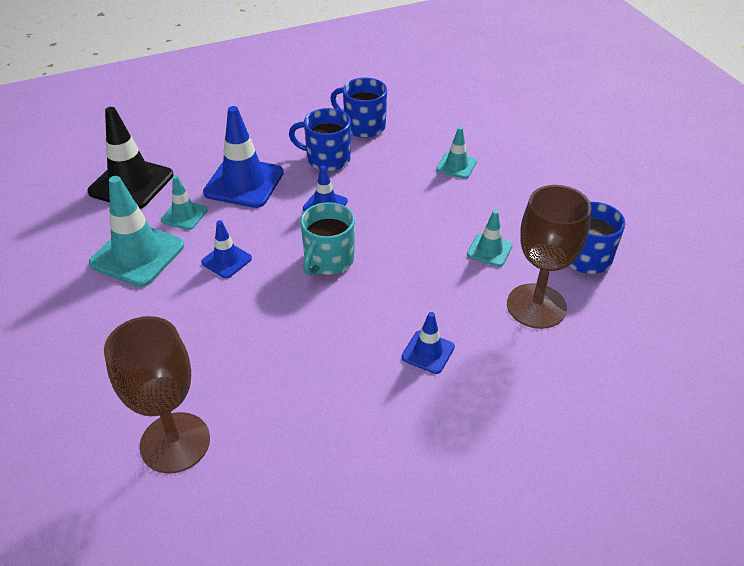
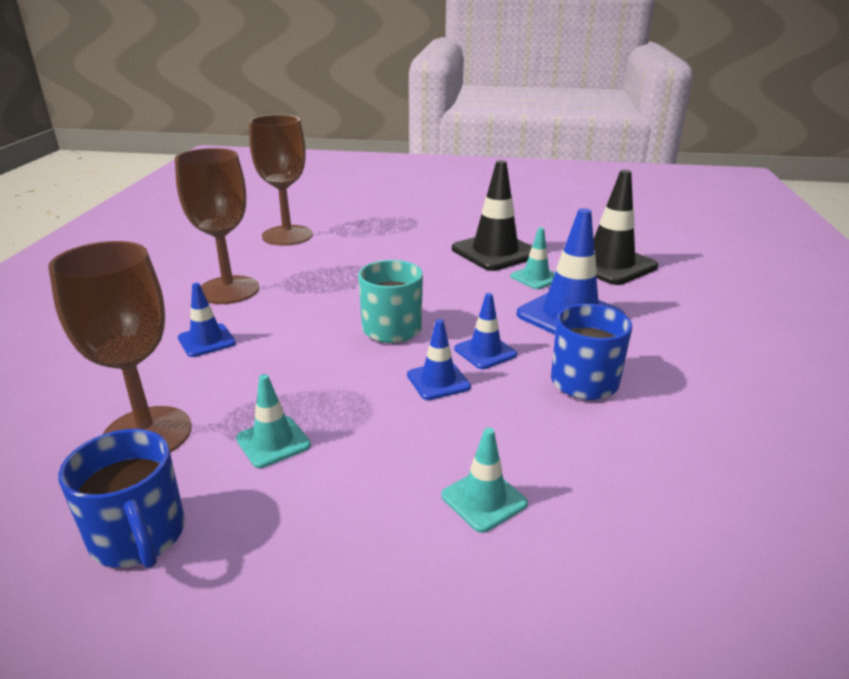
camera: 120 degrees right, 15 degrees down
turquoise traffic cone [89,176,184,287] -> black traffic cone [452,160,532,271]
blue traffic cone [201,220,252,278] -> blue traffic cone moved to [407,319,471,400]
blue mug [330,78,387,138] -> none
none -> brown goblet [175,148,259,304]

